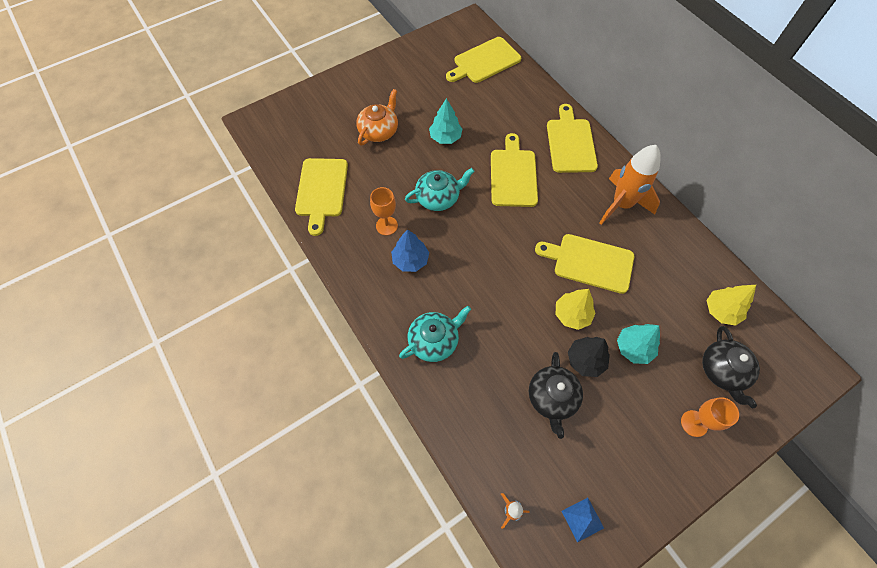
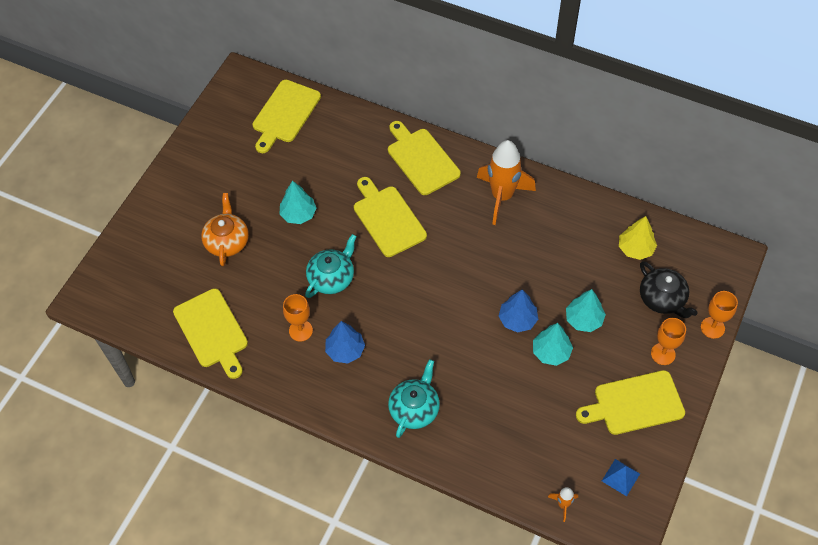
camera: 30 degrees left, 5 degrees down
black teapot [529,352,583,439] -> none
yellow cutting board [535,234,634,294] -> yellow cutting board moved to [576,370,685,435]
yellow tree [556,289,595,330] -> blue tree [499,289,538,333]
black tree [568,337,610,377] -> turquoise tree [533,323,573,366]
none -> orange goblet [701,291,738,339]

